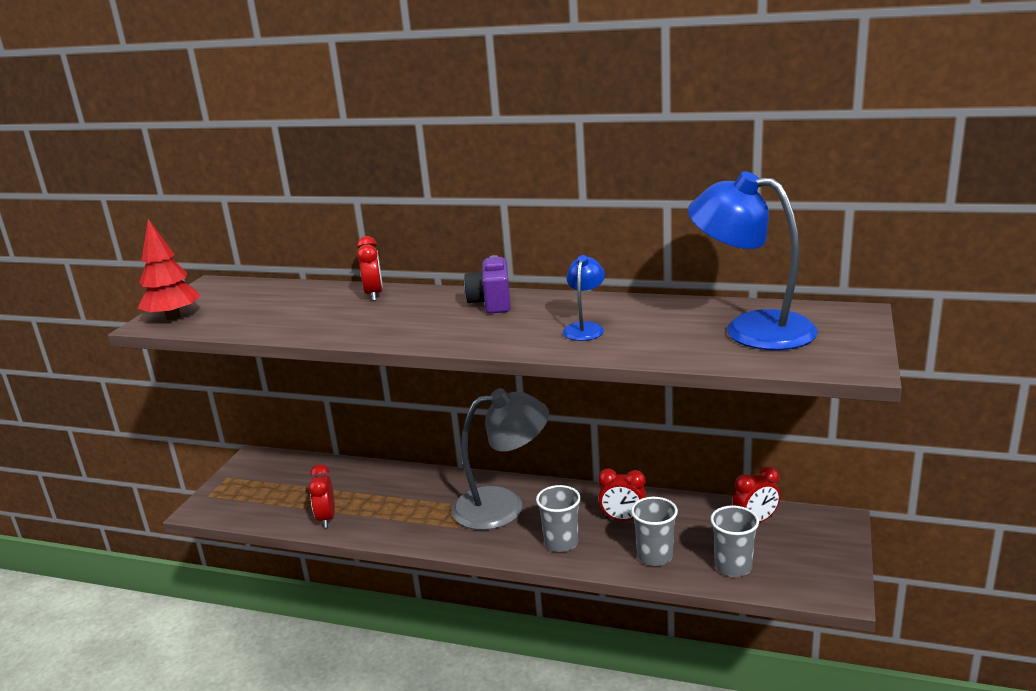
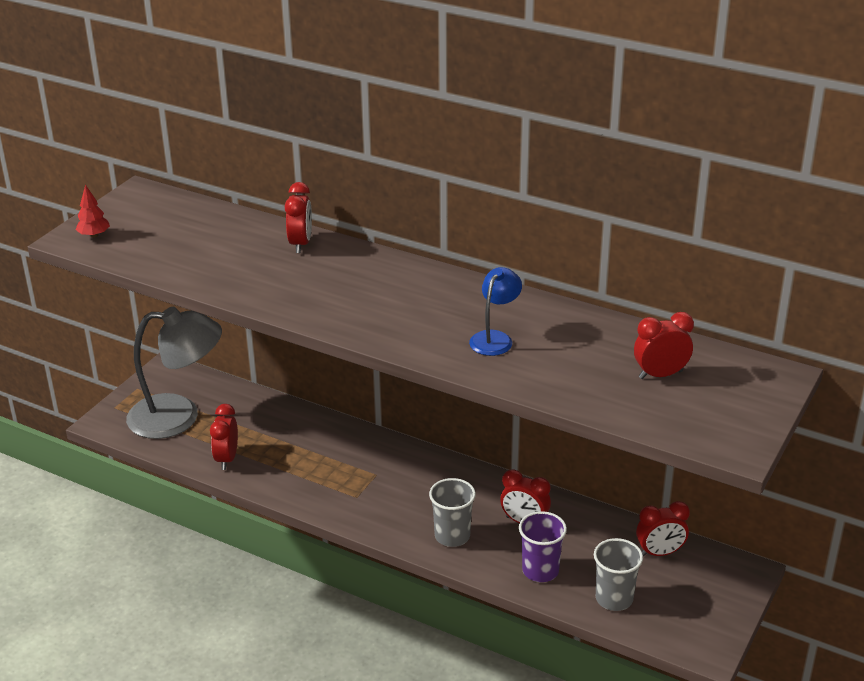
camera: 10 degrees right, 10 degrees up
red tree [138,219,201,320] -> red tree [76,184,110,238], size x0.54
grey lamp [452,388,549,530] -> grey lamp moved to [126,307,222,439]
purple camera [464,255,511,314] -> none
grey cup [631,497,678,566] -> purple cup [519,511,567,582]
blue lamp [688,171,818,350] -> red clock [634,312,694,379]

